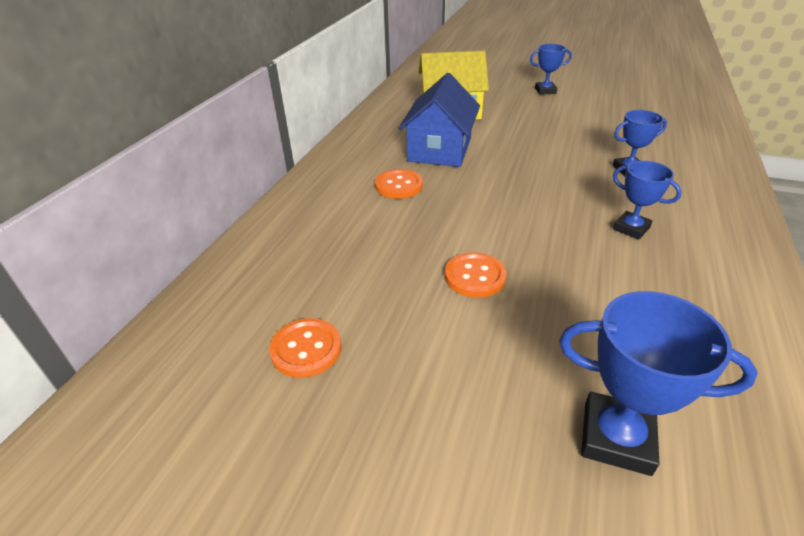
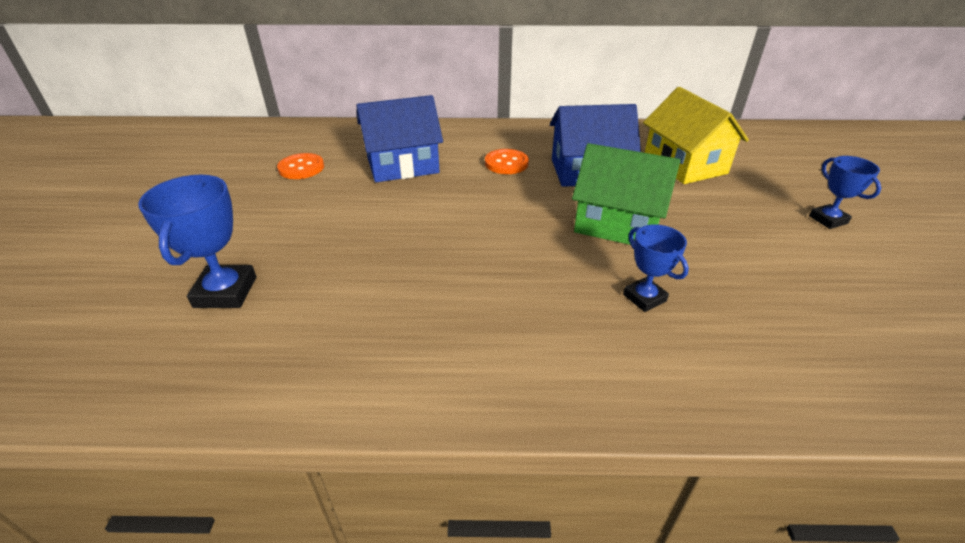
camera: 70 degrees right, 0 degrees up
orange button [445,252,507,298] -> none
blue trophy [613,161,682,240] -> none
none -> blue house [357,95,443,182]
none -> green house [572,143,680,245]

